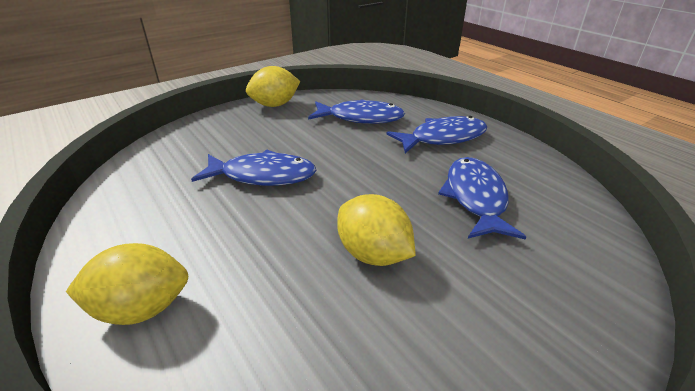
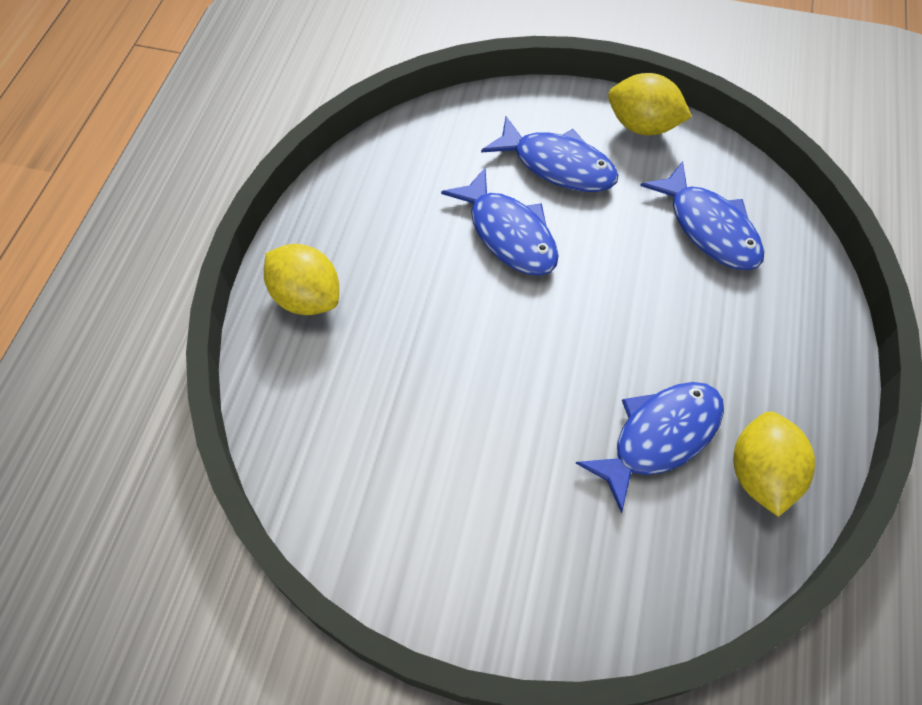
camera: 50 degrees right, 25 degrees up
yellow lemon [337,194,416,266] -> yellow lemon moved to [734,412,815,517]
blue fish [386,116,487,153] -> blue fish moved to [481,116,618,192]

